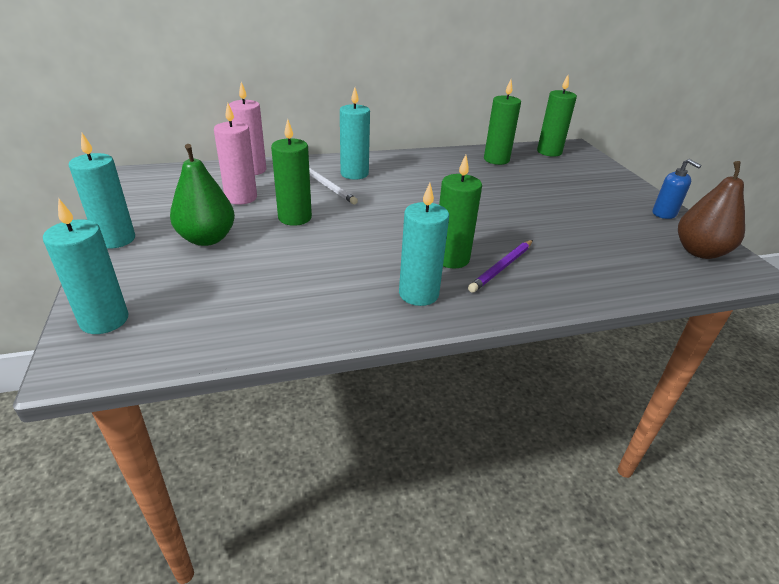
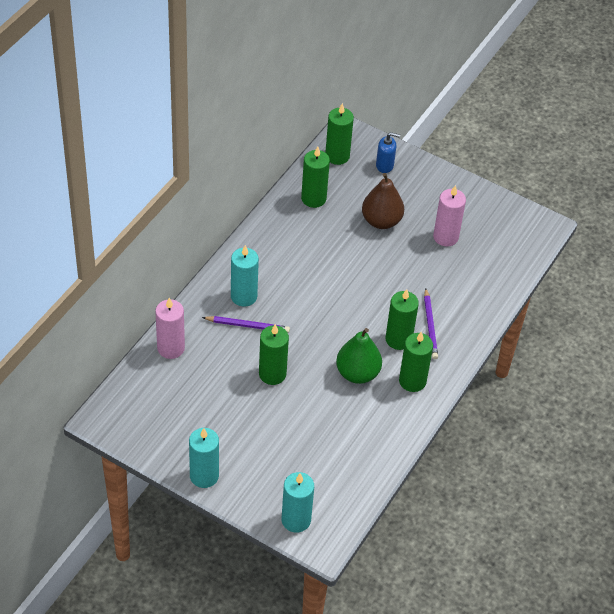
camera: 45 degrees left, 15 degrees up
green pear [170,144,235,246] -> green pear moved to [336,328,382,384]
pink candle [214,103,257,205] -> pink candle moved to [433,185,466,247]
white pencil [309,167,358,204] -> purple pencil [202,316,290,333]
turquoise candle [399,183,449,306] -> green candle [399,331,433,392]
blue soap dispenser [653,159,701,219] -> blue soap dispenser moved to [376,132,400,173]
brown pear [678,161,745,259] -> brown pear moved to [362,173,404,229]

